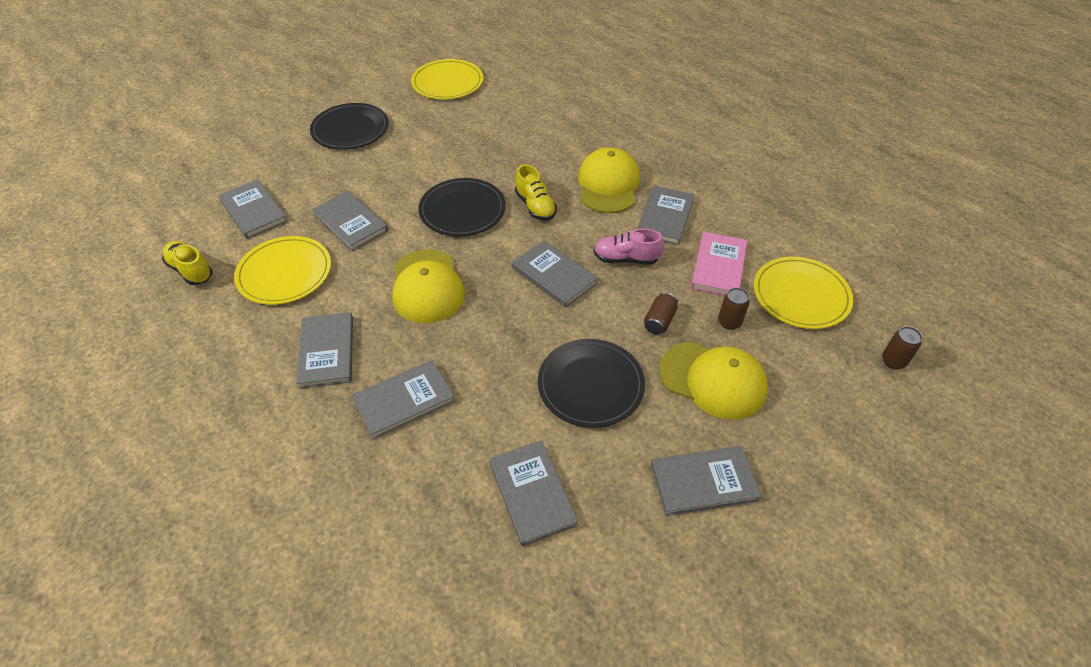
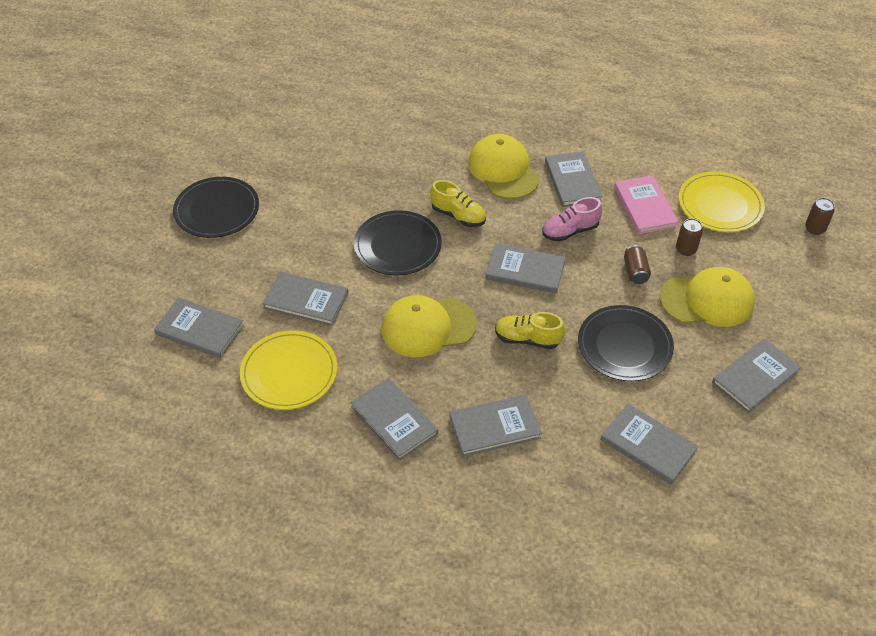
camera: 30 degrees left, 0 degrees up
yellow shoe [162,241,213,285] -> yellow shoe moved to [495,312,565,349]
grey book [352,360,455,440] -> grey book turned 45 degrees clockwise [449,394,542,457]
yellow cap [392,249,465,323] -> yellow cap turned 120 degrees clockwise [382,295,477,357]
yellow plate [411,59,483,100] -> none

